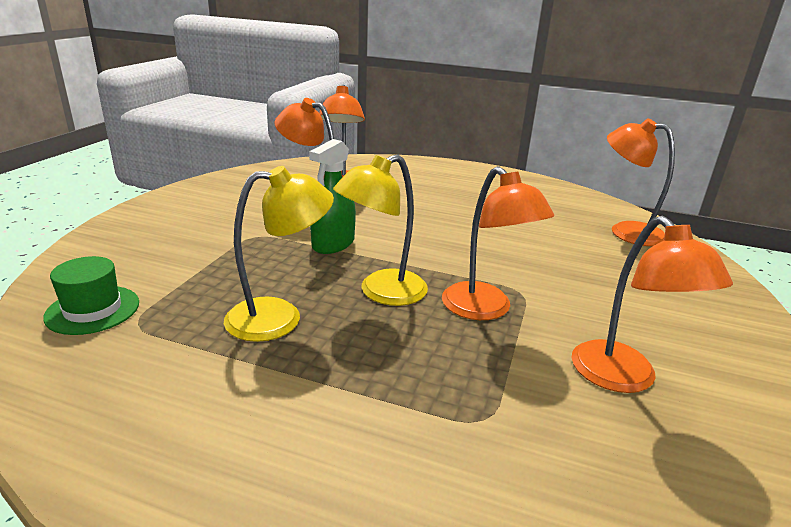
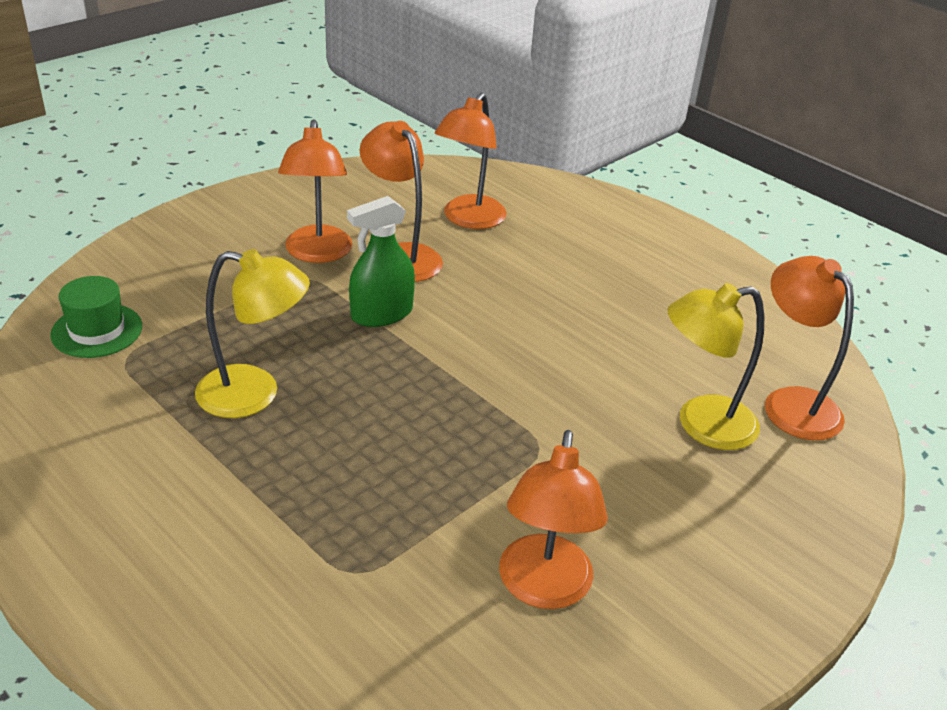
camera: 25 degrees right, 10 degrees up
yellow lamp [333,154,428,306] -> yellow lamp moved to [667,283,764,450]
orange lamp [442,166,554,320] -> orange lamp moved to [278,119,352,263]

